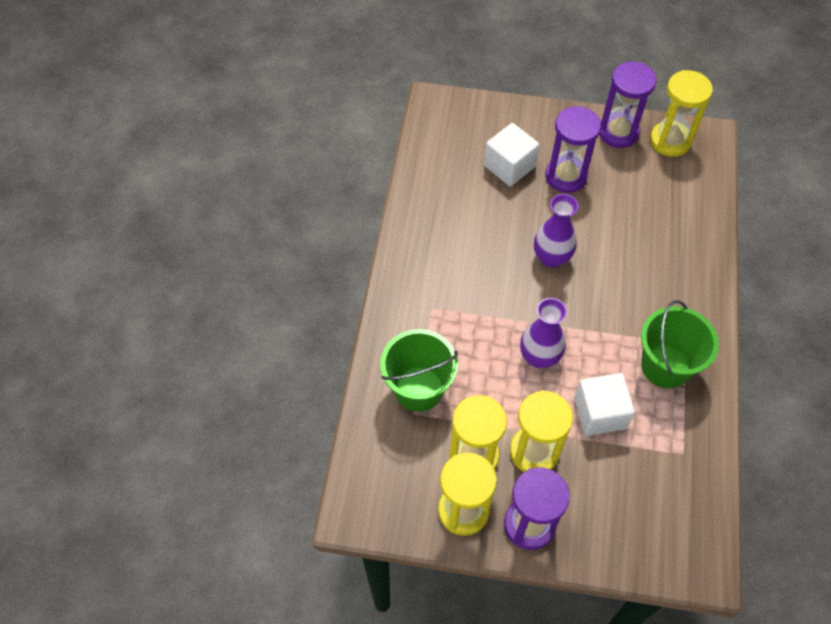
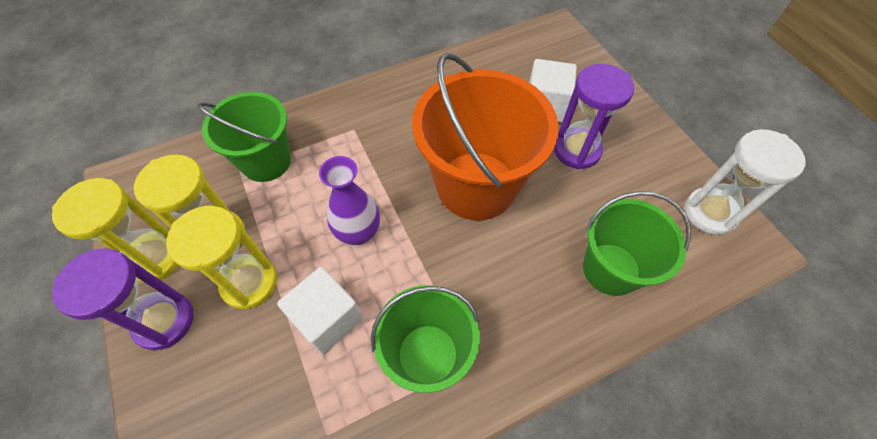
camera: 55 degrees right, 0 degrees up
purple vase [534,194,578,268] -> orange bucket [412,52,559,221]
purple hourglass [599,62,657,148] -> none
yellow hourglass [650,70,713,157] -> white hourglass [684,129,806,235]
none -> green bucket [583,191,691,296]

